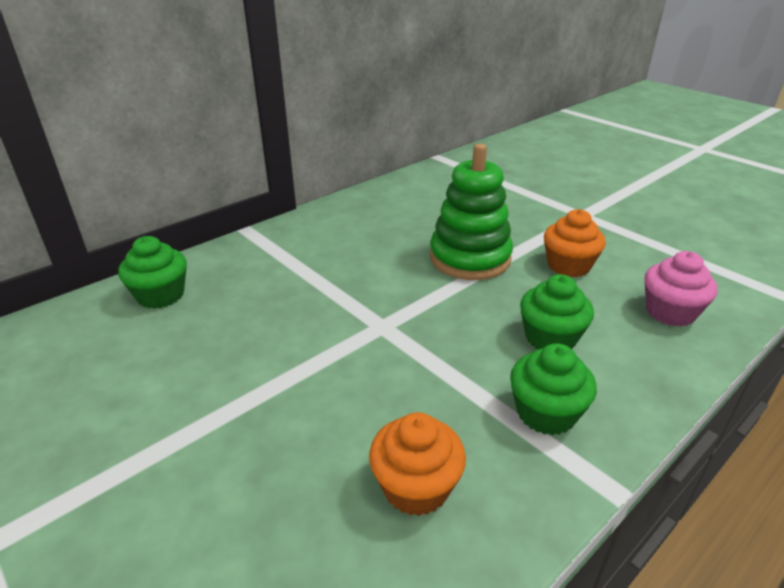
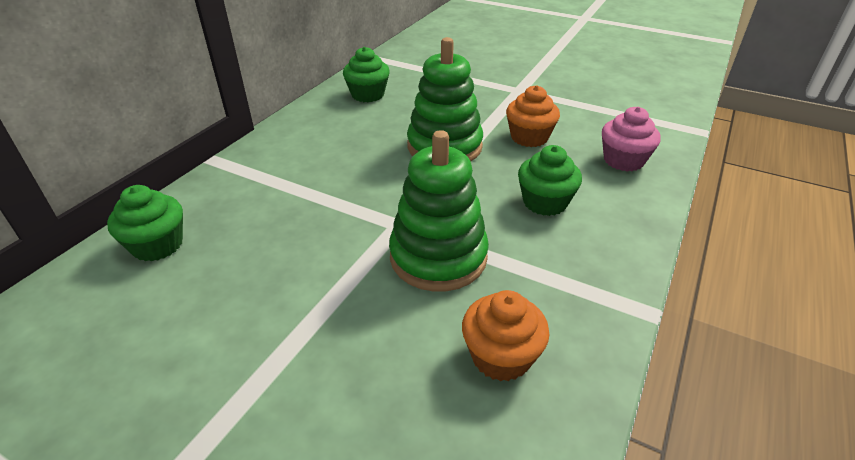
camera: 20 degrees left, 5 degrees up
green cupcake [510,343,597,435] -> green cupcake moved to [343,47,390,102]
none -> green stacking toy [389,130,489,292]

